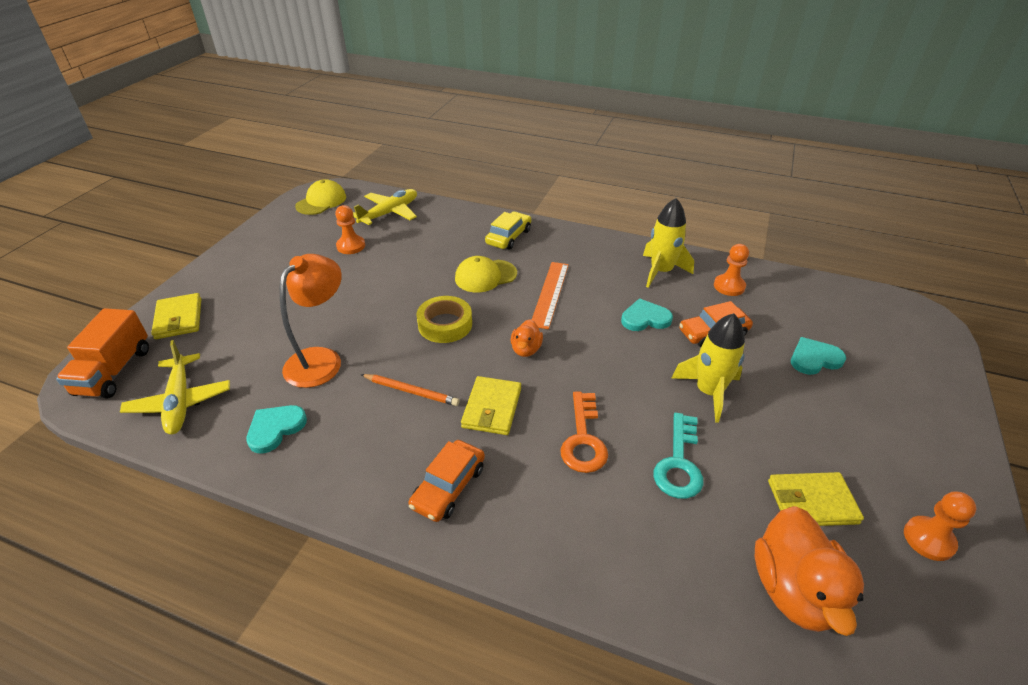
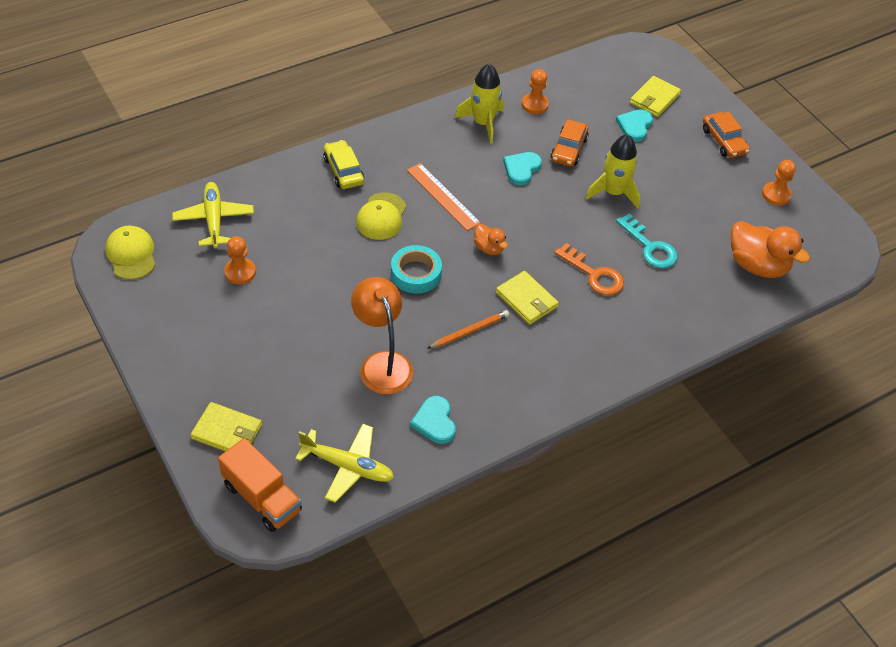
camera: 55 degrees left, 10 degrees up
orange car [408,440,485,522] -> orange car moved to [703,112,750,158]
yellow tape [416,296,472,343] -> turquoise tape [391,245,442,294]
yellow wallet [768,472,864,526] -> yellow wallet moved to [630,76,681,117]

